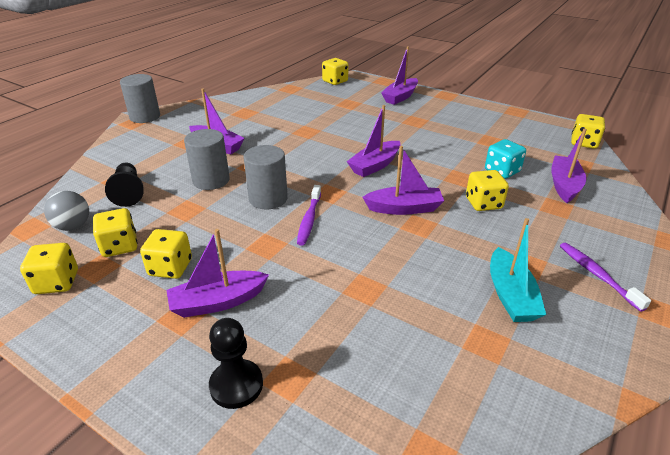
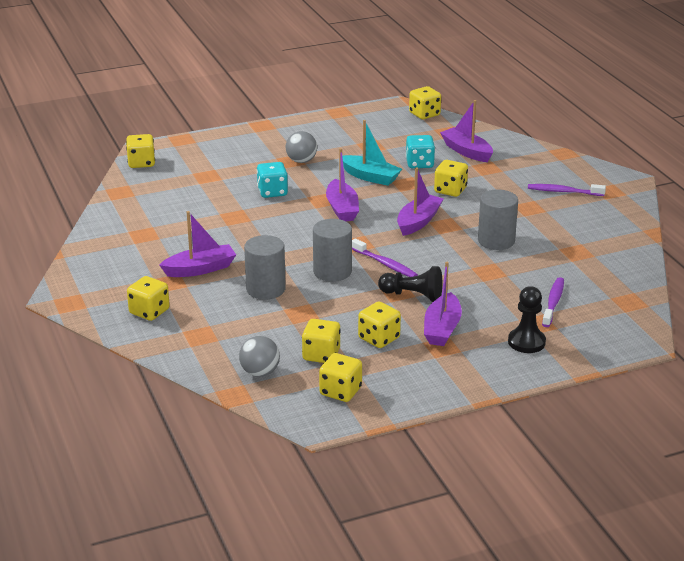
camera: 55 degrees left, 5 degrees down
black pawn [105,163,144,207] -> black pawn moved to [378,266,442,302]
grey cylinder [120,74,160,123] -> grey cylinder moved to [478,189,518,250]
purple boat [381,46,418,105] -> none
turquoise boat [490,218,546,322] -> turquoise boat moved to [342,120,402,186]
none -> yellow dice [127,276,170,321]
none -> turquoise dice [257,162,288,198]
none -> grey ball [286,131,317,163]
none -> purple toothbrush [542,277,564,327]

